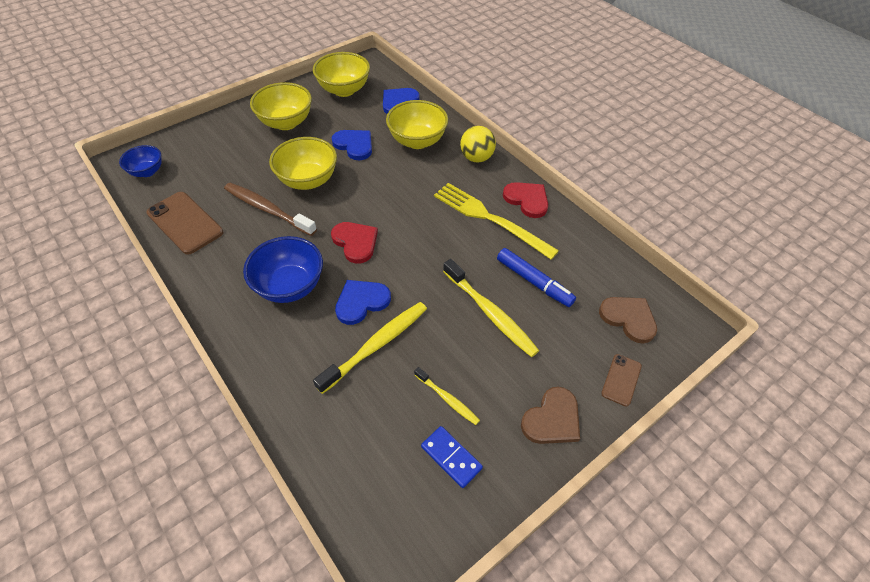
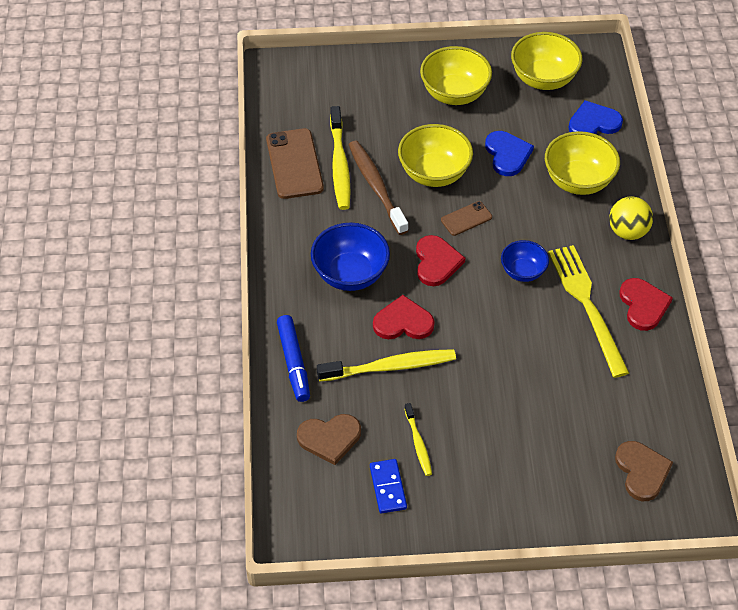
camera: 35 degrees right, 0 degrees up
blue bowl [119,145,162,177] -> blue bowl moved to [501,240,549,282]
blue heart [335,280,391,325] -> red heart [373,295,435,339]
yellow toothbrush [443,259,539,357] -> yellow toothbrush moved to [330,106,351,210]
blue marker [497,248,576,307] -> blue marker moved to [277,315,310,402]
brown heart [521,387,580,444] -> brown heart moved to [297,414,361,465]
brown phone [601,354,642,407] -> brown phone moved to [441,201,492,236]

